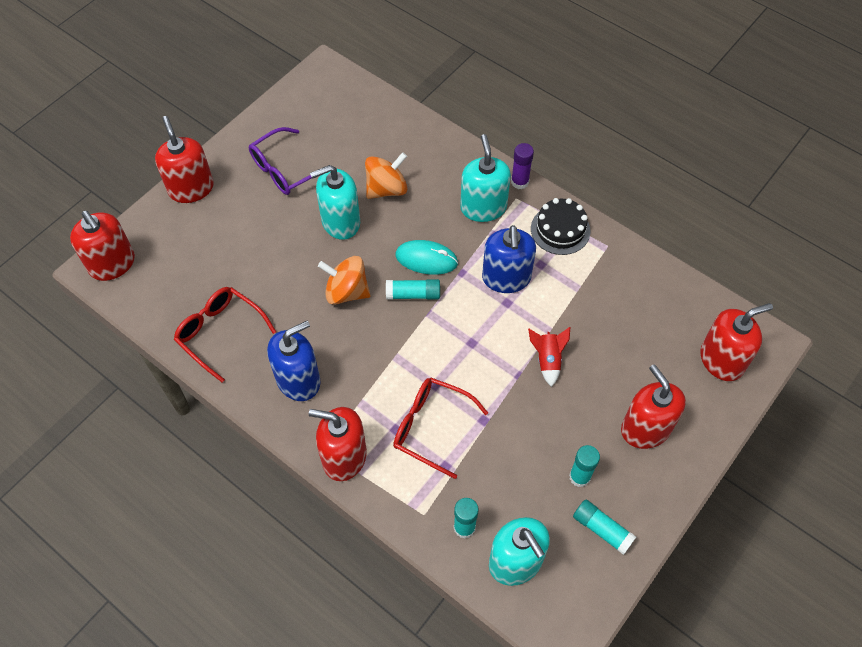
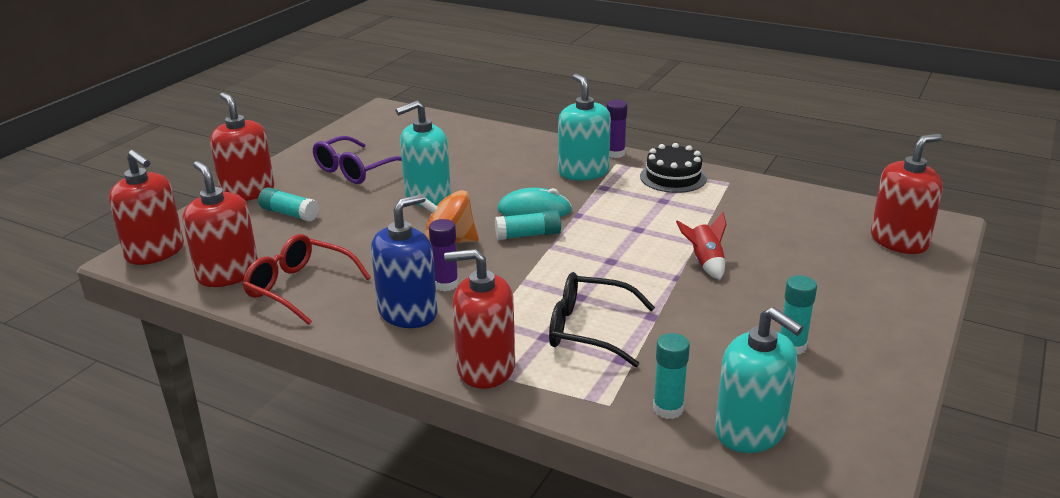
camera: 10 degrees left, 30 degrees down
orange spinning top [365,152,407,199] -> none
red glasses [393,378,488,479] -> black glasses [549,272,655,367]
blue soap dispenser [482,225,536,293] -> none
turquoise glue stick [573,499,636,555] -> turquoise glue stick moved to [258,187,319,221]
red soap dispenser [621,364,686,449] -> red soap dispenser moved to [183,161,258,287]
none -> purple glue stick [429,219,459,291]

